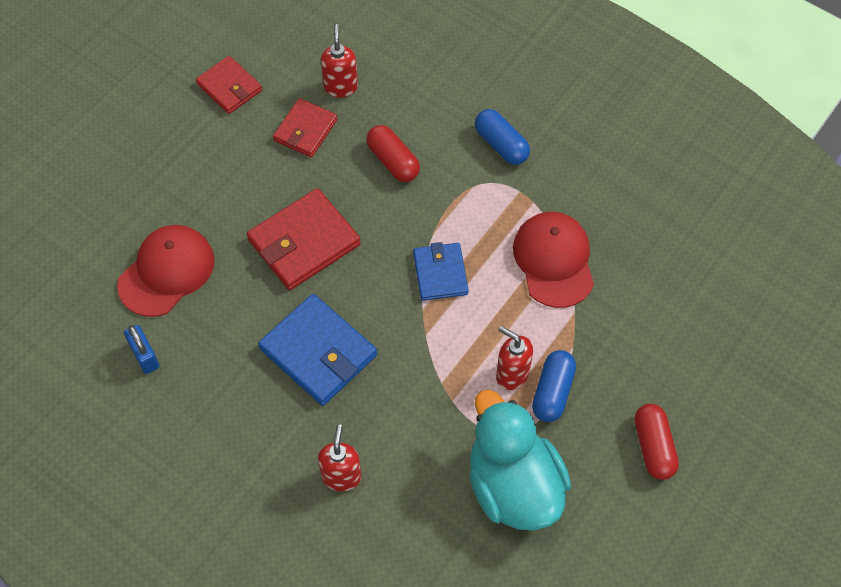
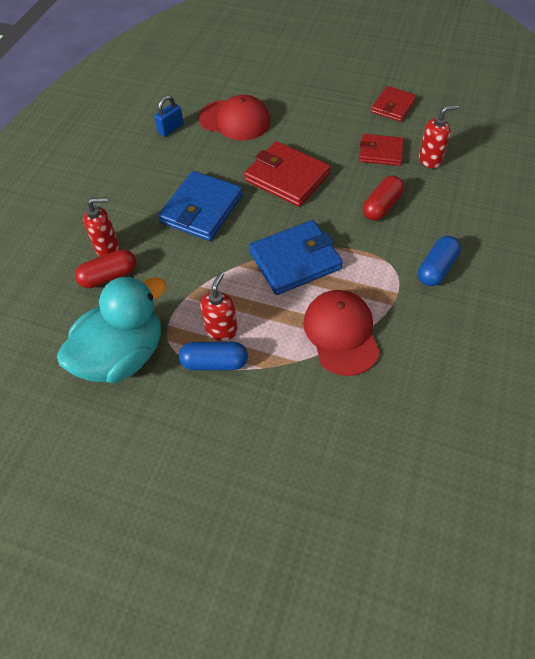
camera: 75 degrees right, 5 degrees down
blue wallet [413,242,469,301] -> blue wallet [249,220,343,295], size x1.58
red cap [513,212,594,308] -> red cap turned 75 degrees counterclockwise [303,290,380,376]
red capsule [634,404,679,480] -> red capsule moved to [75,249,136,288]

